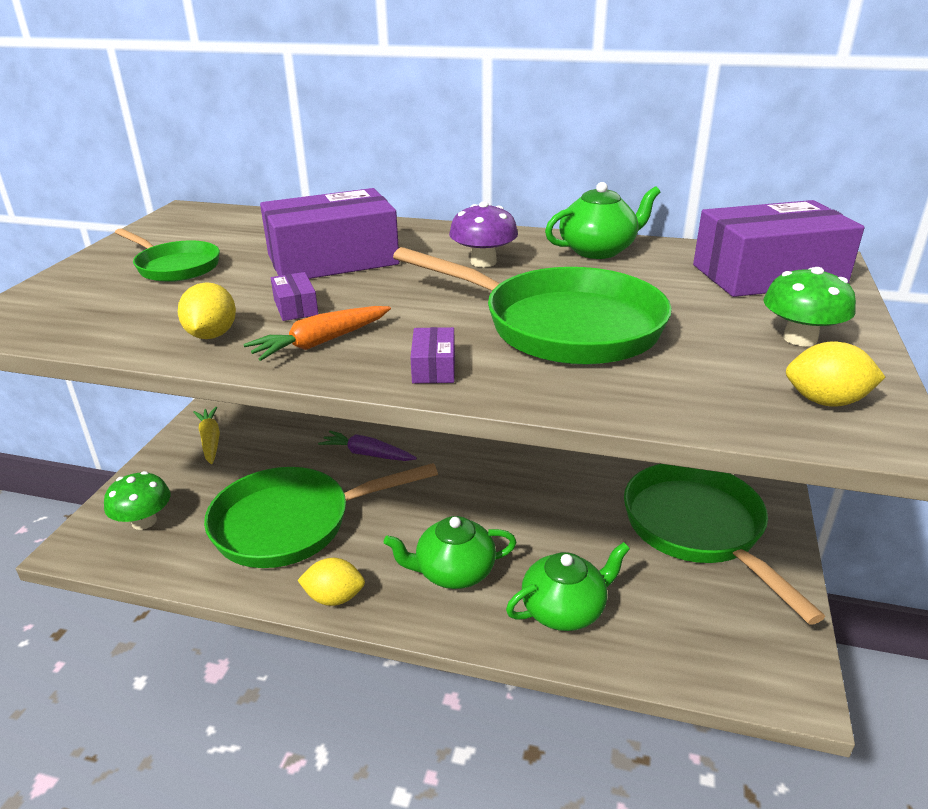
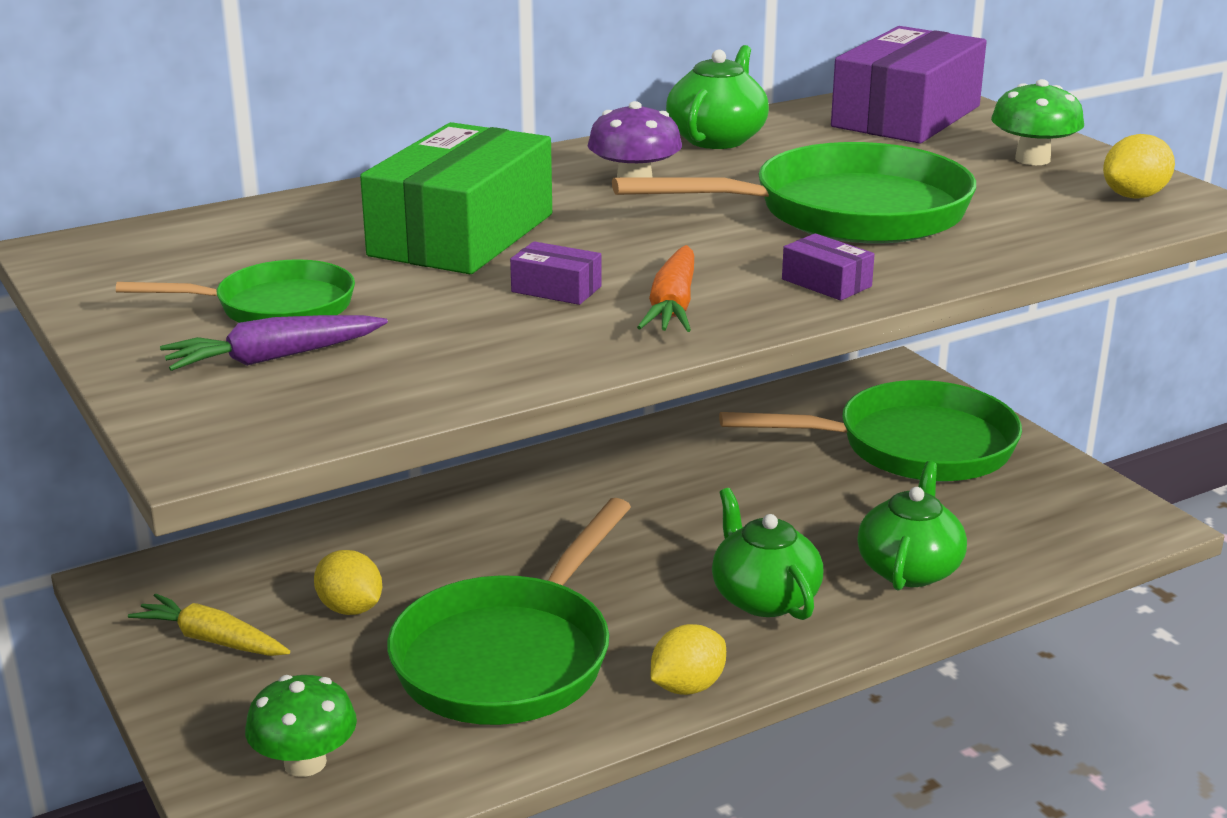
camera: 45 degrees left, 5 degrees down
yellow lemon [178,282,236,339] -> yellow lemon moved to [314,550,382,615]
purple box [260,188,400,279] -> green box [360,122,552,274]
purple carrot [318,431,417,461] -> purple carrot moved to [160,315,388,371]
green teapot [384,516,517,589] -> green teapot turned 120 degrees clockwise [712,488,823,620]
green pan [624,464,825,625] -> green pan turned 150 degrees clockwise [719,380,1022,482]

